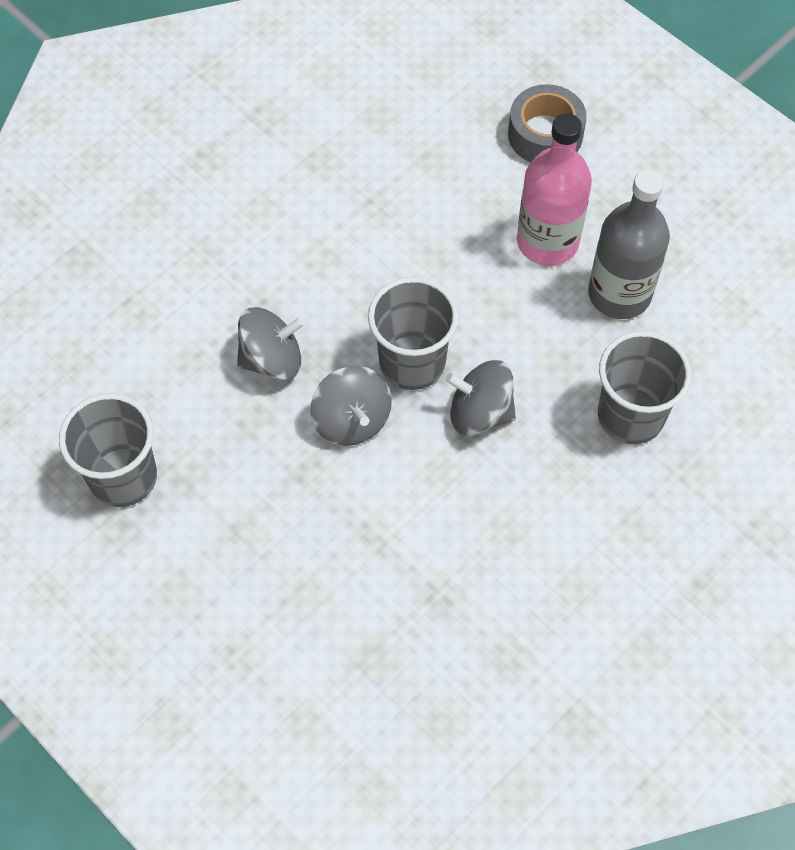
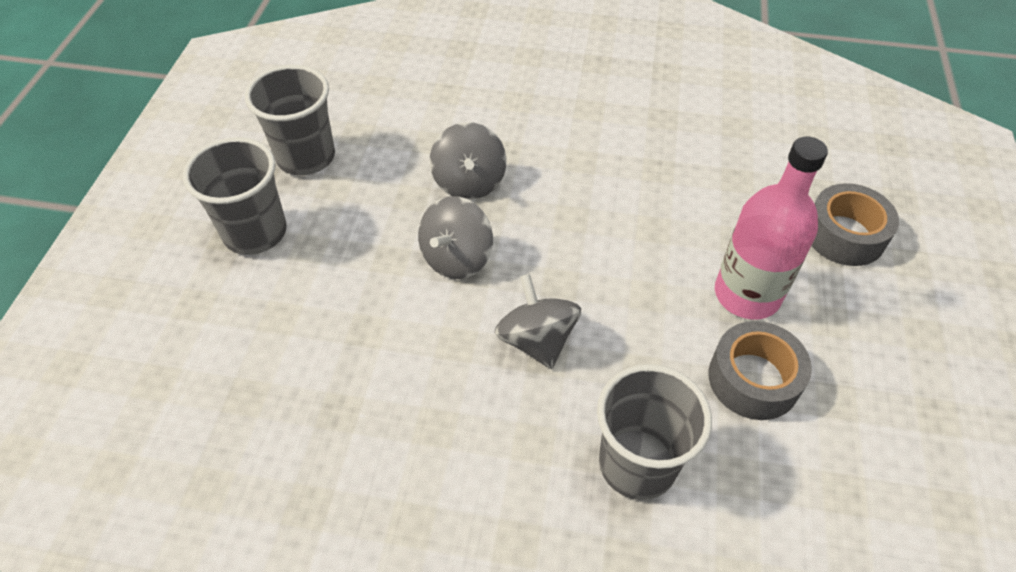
camera: 55 degrees right, 10 degrees down
grey spinning top [237,307,304,380] -> grey spinning top turned 45 degrees clockwise [430,122,507,200]
grey cup [368,277,459,390] -> grey cup moved to [183,137,287,255]
grey bottle [588,170,670,319] -> grey tape [709,321,812,420]

